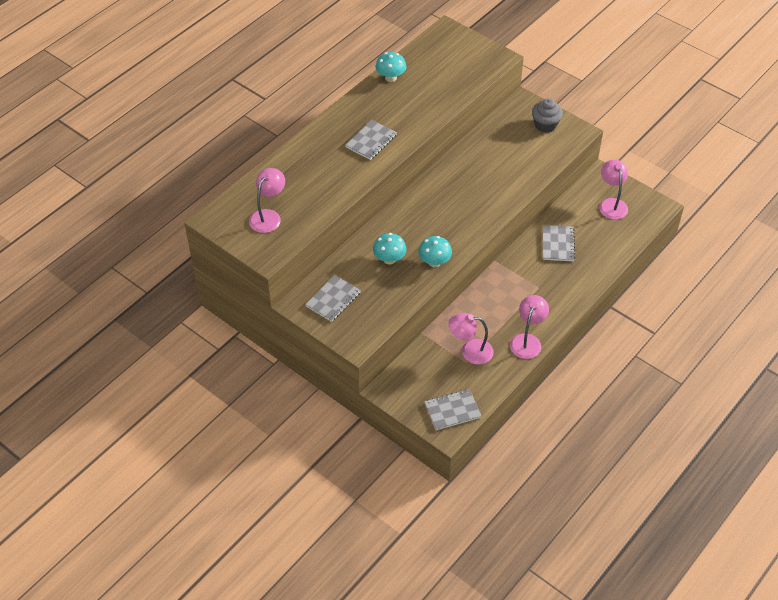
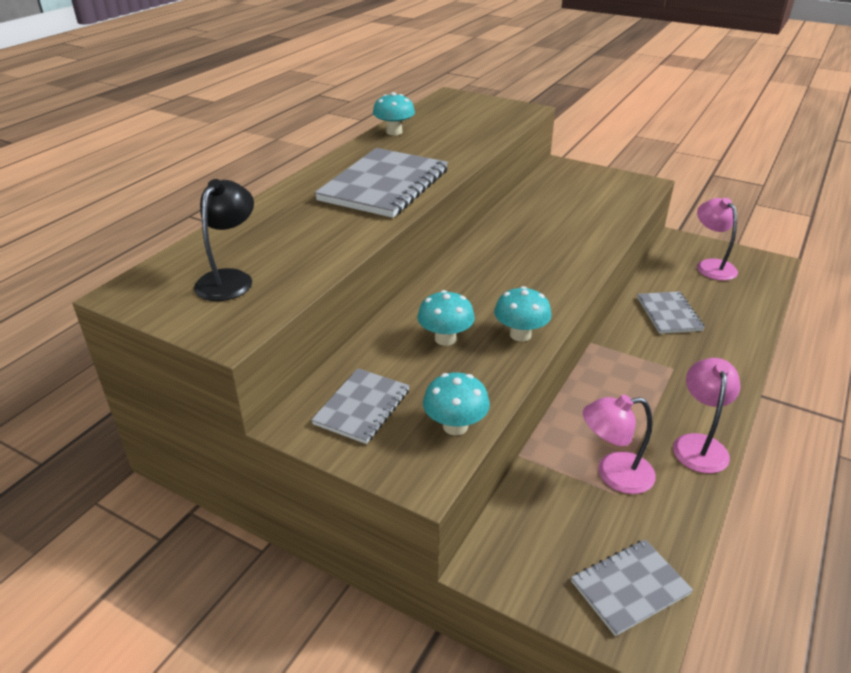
camera: 10 degrees left, 15 degrees down
pink lamp [249,168,285,233] -> black lamp [194,179,254,301]
grey notebook [345,120,397,160] -> grey notebook [315,148,448,218], size x1.80
grey cupcake [532,98,563,133] -> none
none -> turquoise mushroom [423,372,490,436]

